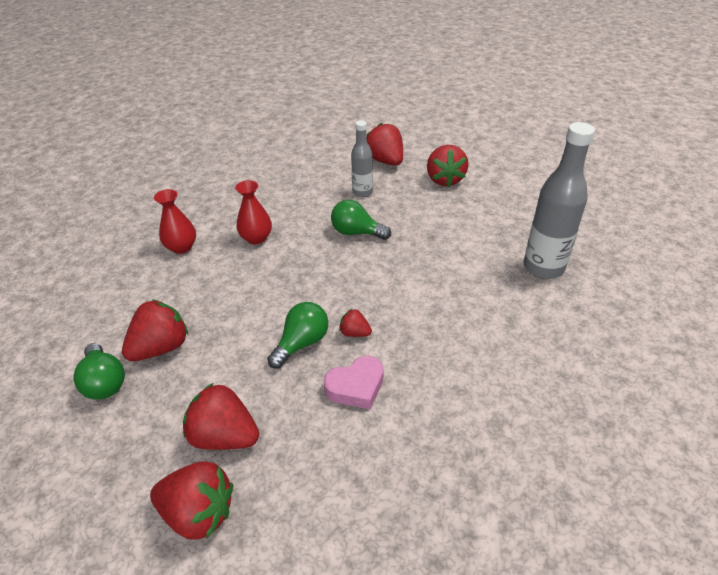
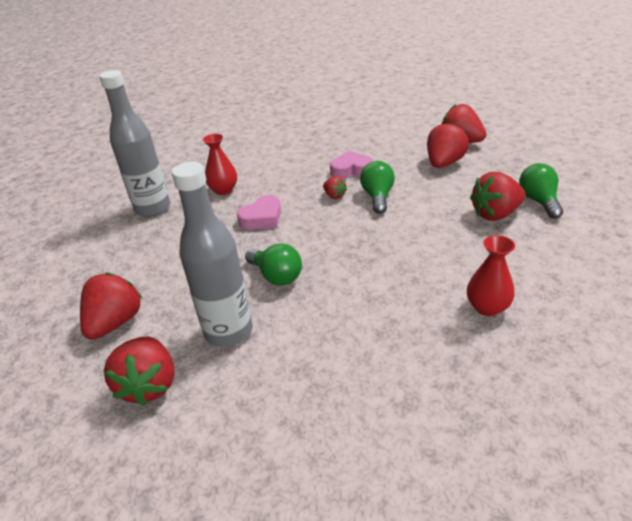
camera: 155 degrees left, 5 degrees down
red strawberry [183,383,259,450] -> red strawberry turned 105 degrees counterclockwise [427,122,469,168]
red vase [235,180,272,244] -> red vase moved to [202,134,237,195]
green light bulb [267,302,328,368] -> green light bulb turned 120 degrees clockwise [360,161,395,214]
grey bottle [351,120,373,197] -> grey bottle [172,162,253,347], size x1.71
none -> pink heart [237,195,281,230]

